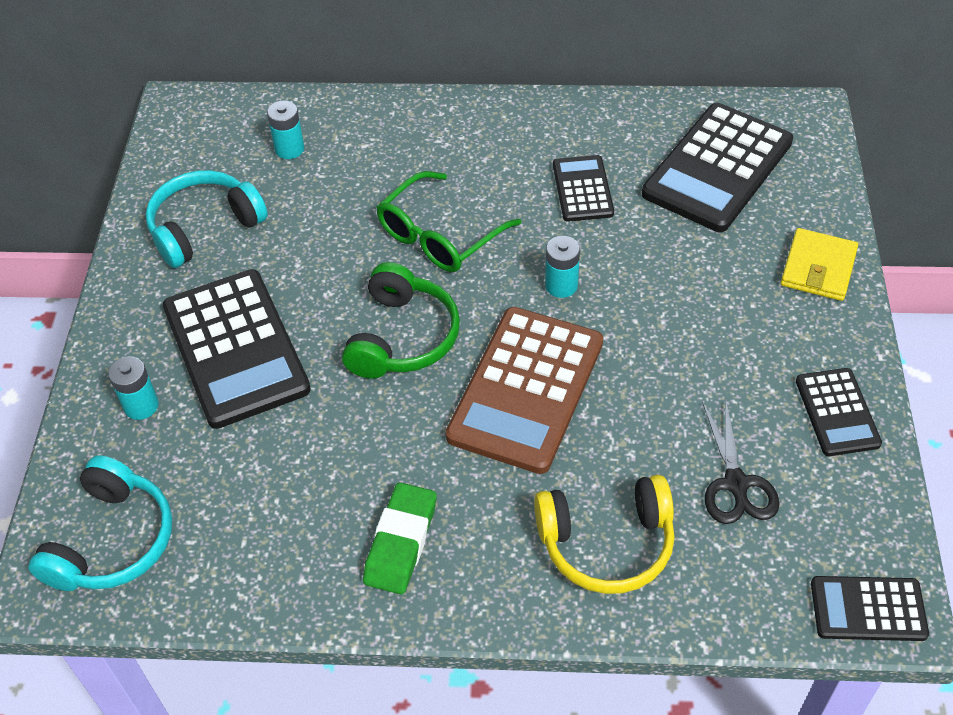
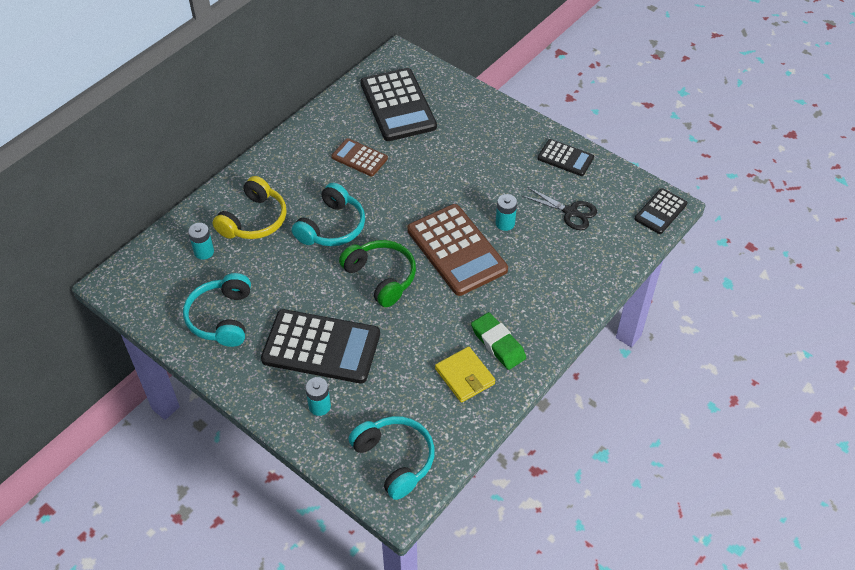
camera: 55 degrees left, 0 degrees up
green glasses [376,171,521,272] -> turquoise headphones [292,183,365,246]
yellow headphones [534,475,675,594] -> yellow headphones moved to [212,176,287,239]
turquoise battery [545,236,580,298] -> turquoise battery moved to [496,194,517,231]
black calculator [553,155,614,222] -> brown calculator [331,138,388,176]
yellow wallet [781,228,858,301] -> yellow wallet moved to [435,347,496,403]

